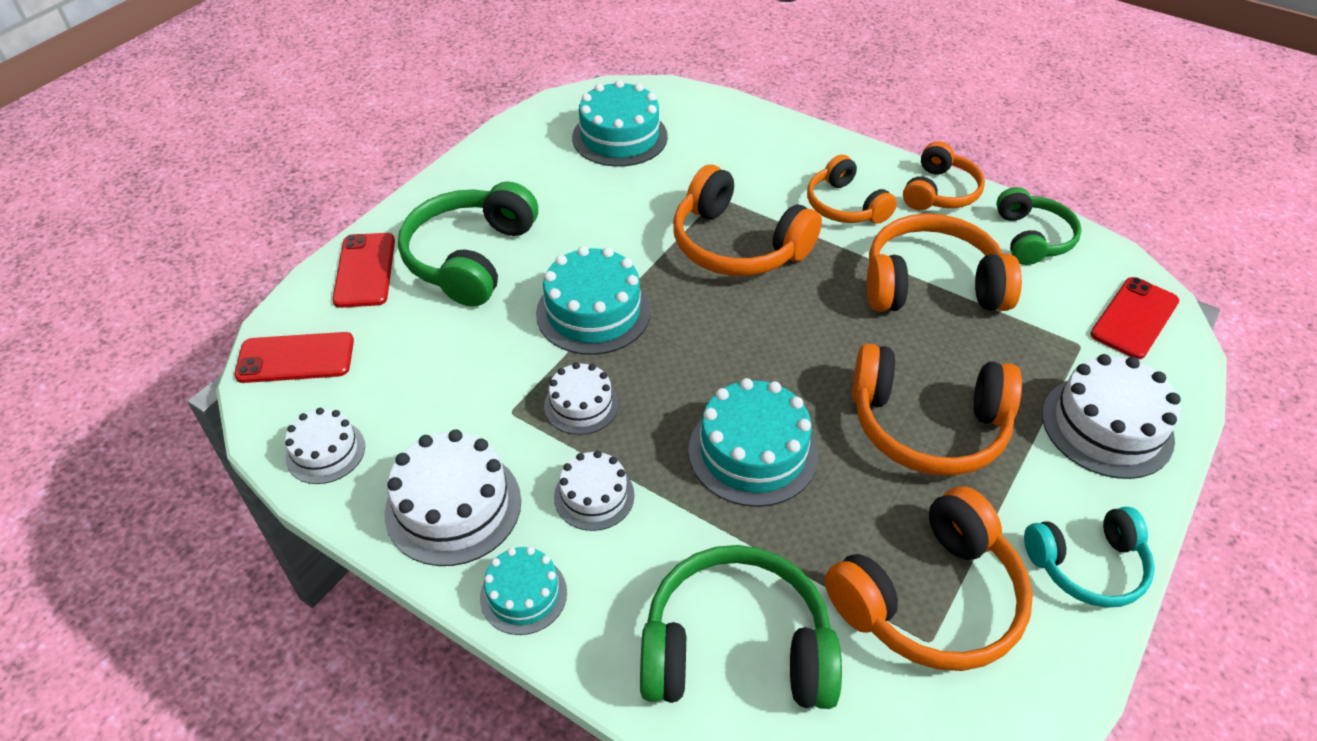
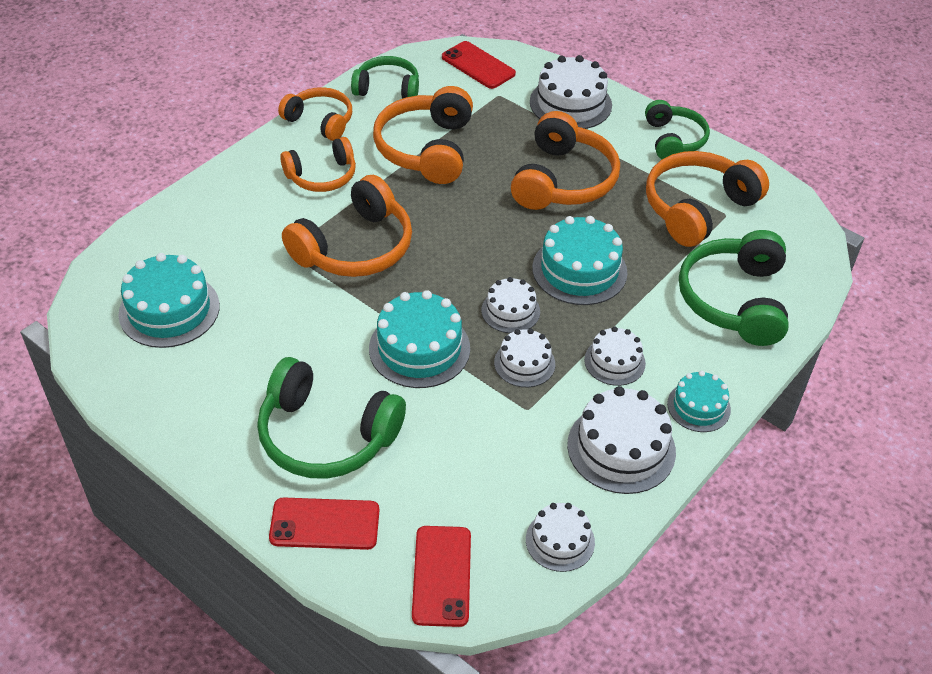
camera: 85 degrees left, 0 degrees up
orange headphones [825,486,1033,671] -> orange headphones turned 105 degrees counterclockwise [646,151,769,247]
turquoise headphones [1024,507,1155,608] -> green headphones [645,100,710,159]
none -> white cake [481,277,540,333]

